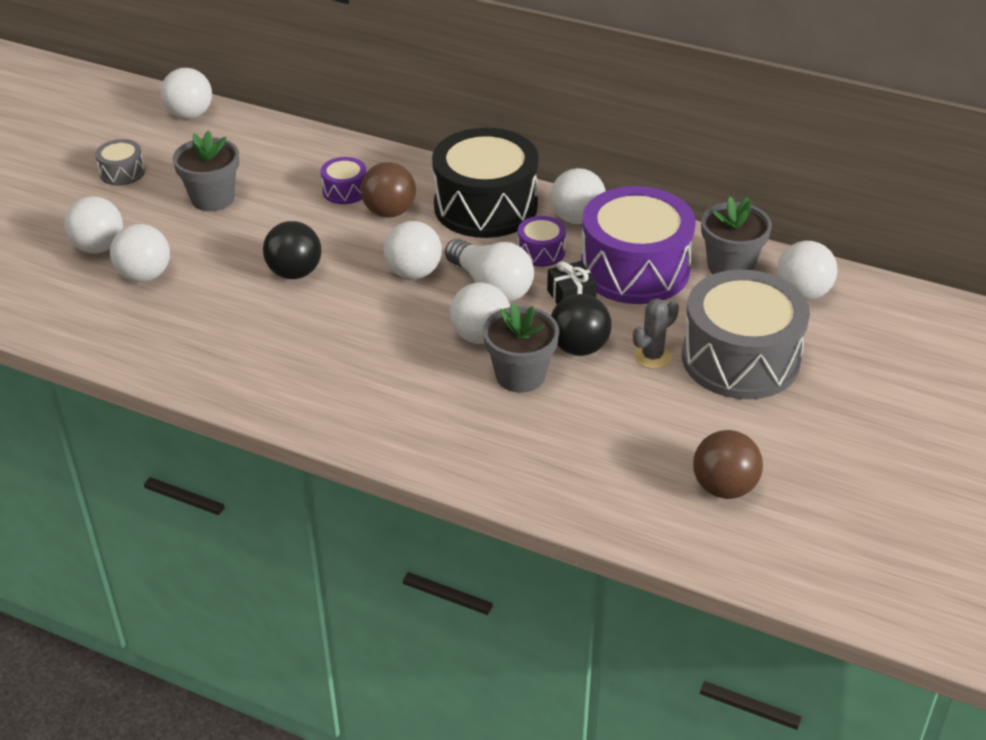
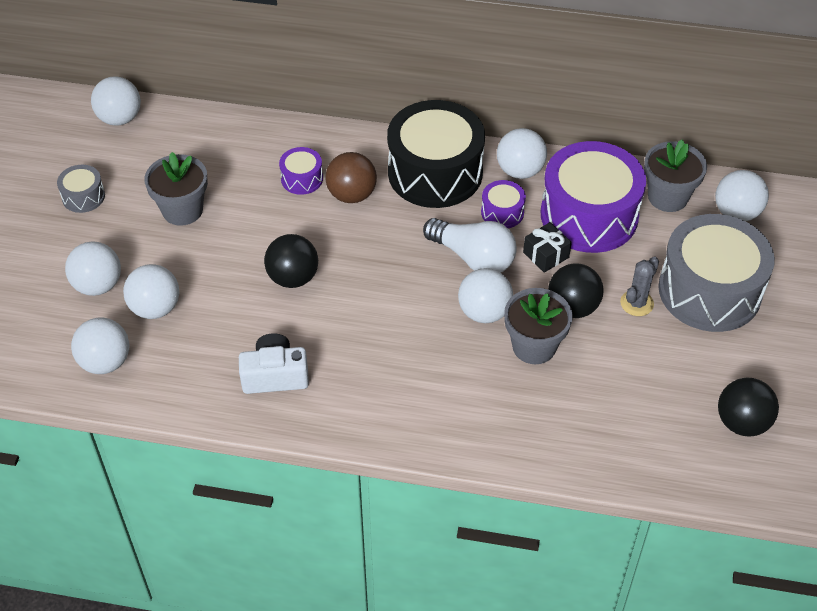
camera: 15 degrees left, 10 degrees up
white ball [384,221,442,279] -> white ball moved to [71,317,129,374]
brown ball [693,430,763,499] -> black ball [718,377,779,437]
none -> white camera [239,334,309,394]

